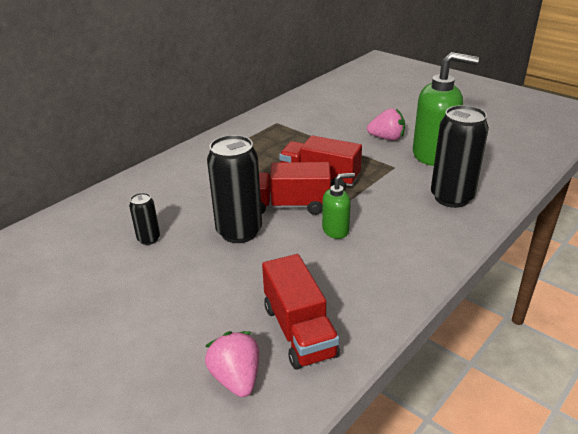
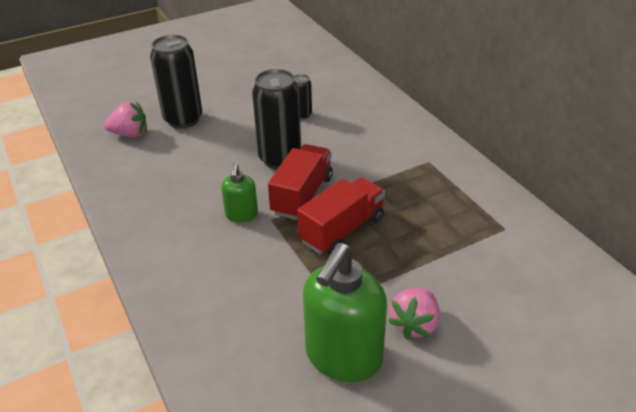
camera: 110 degrees right, 5 degrees up
red truck [262,254,340,370] -> none
black can [431,105,489,208] -> black can moved to [150,35,202,129]

